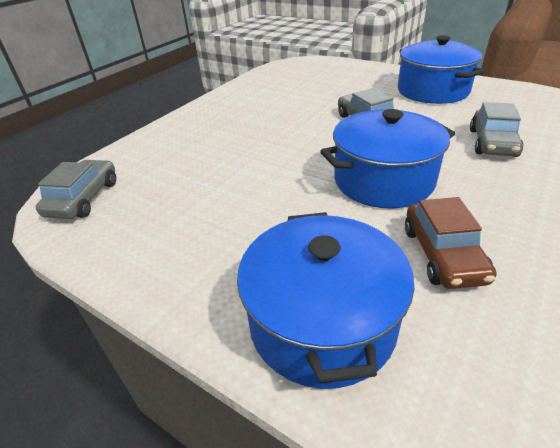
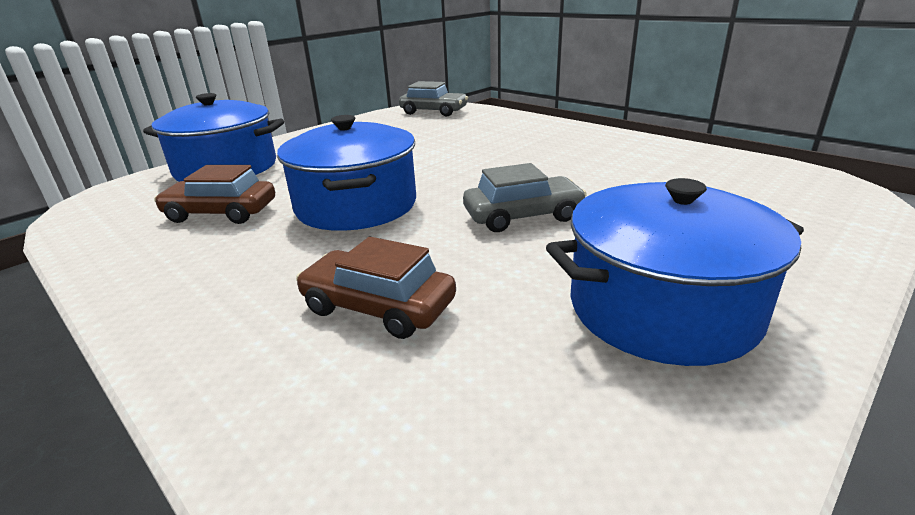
camera: 100 degrees right, 10 degrees down
grey car [470,102,523,157] -> brown car [296,237,456,339]

